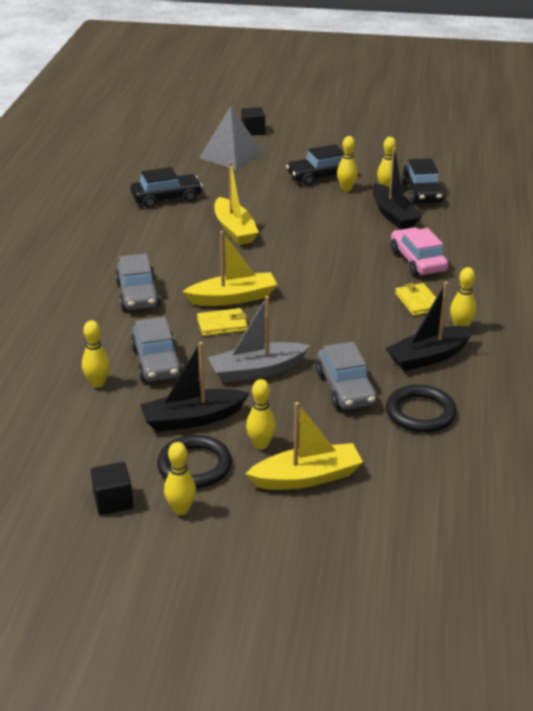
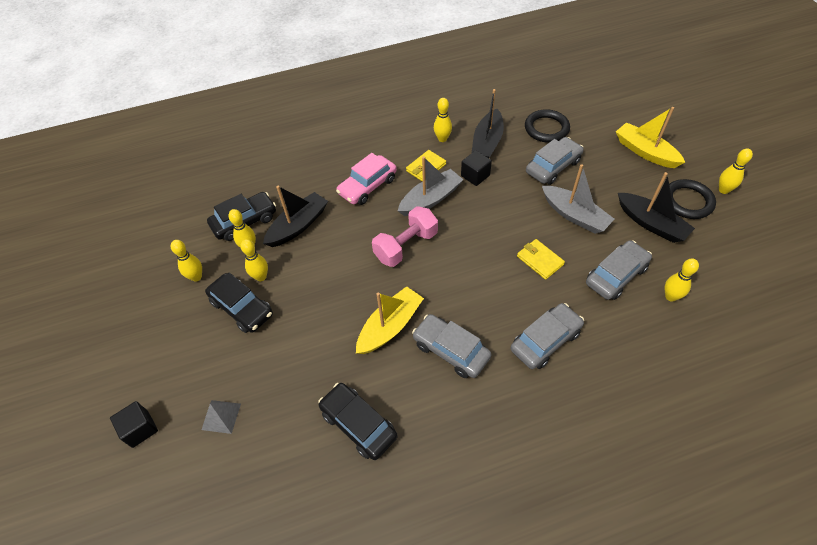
camera: 115 degrees left, 20 degrees up
black cube [91,462,133,515] -> black cube moved to [461,151,492,186]
yellow boat [182,231,277,306] -> none
grey pyramid [199,106,264,170] -> grey pyramid [202,400,241,434], size x0.53
yellow bowling pin [246,379,276,449] -> yellow bowling pin moved to [171,240,202,282]
black boat [385,282,475,371] -> black boat turned 75 degrees clockwise [472,89,504,158]
none -> pink dumbbell [372,206,438,267]
none -> grey boat [398,156,463,216]
none -> grey car [412,314,491,378]

